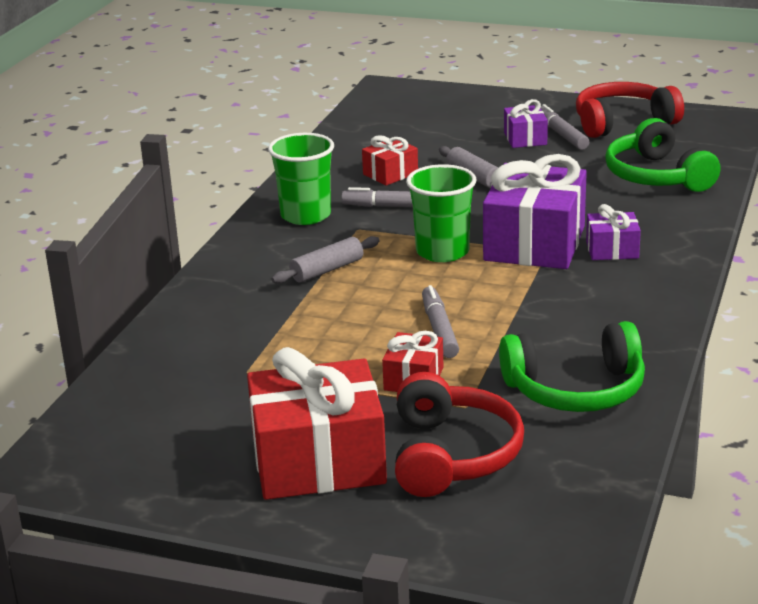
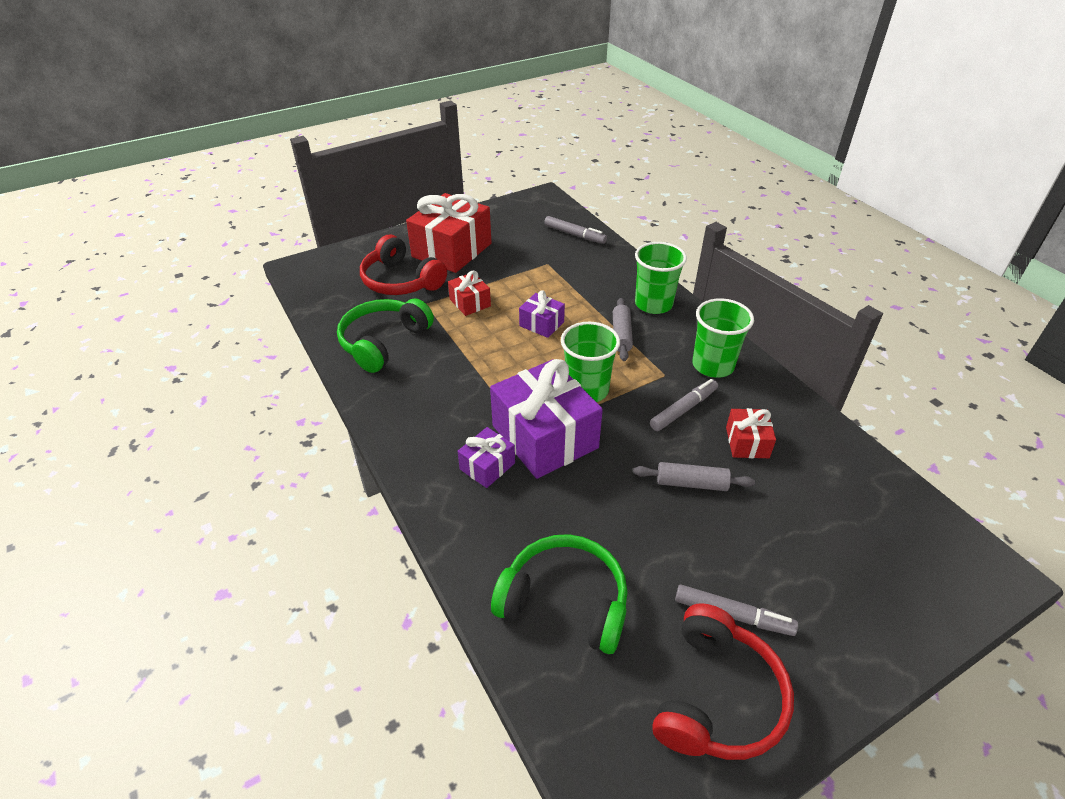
camera: 130 degrees right, 15 degrees up
grey marker [422,285,459,358] -> grey marker moved to [544,216,607,244]
purple gift [504,99,548,148] -> purple gift moved to [519,290,565,338]
none -> green cup [635,242,687,314]

